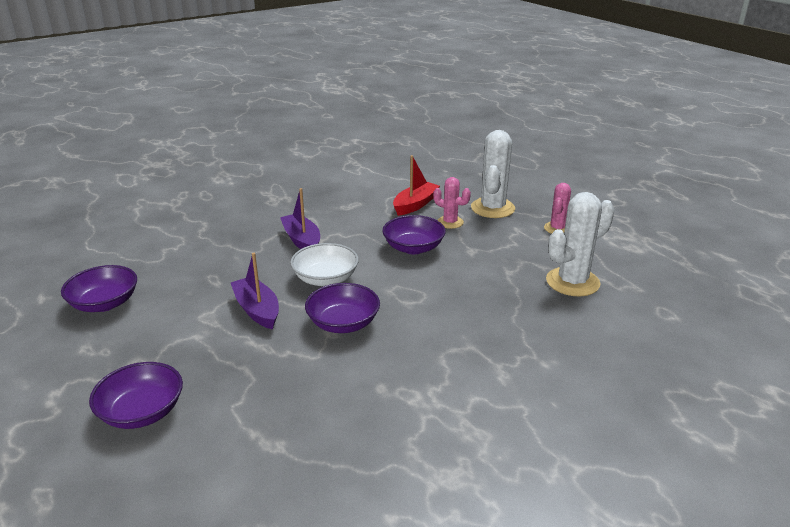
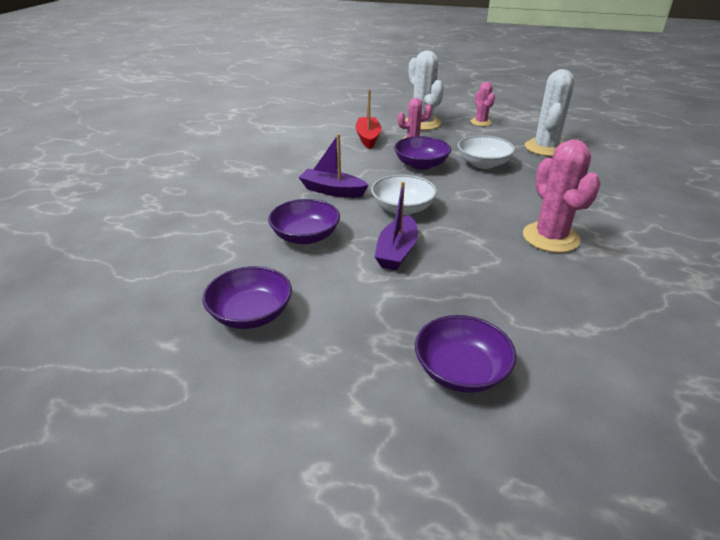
camera: 40 degrees left, 5 degrees up
purple boat [231,253,279,329] -> purple boat turned 90 degrees counterclockwise [375,182,418,270]
purple bowl [305,283,380,333] -> purple bowl moved to [268,199,340,244]
none -> white bowl [458,135,515,169]
none -> pink cactus [523,139,600,253]

